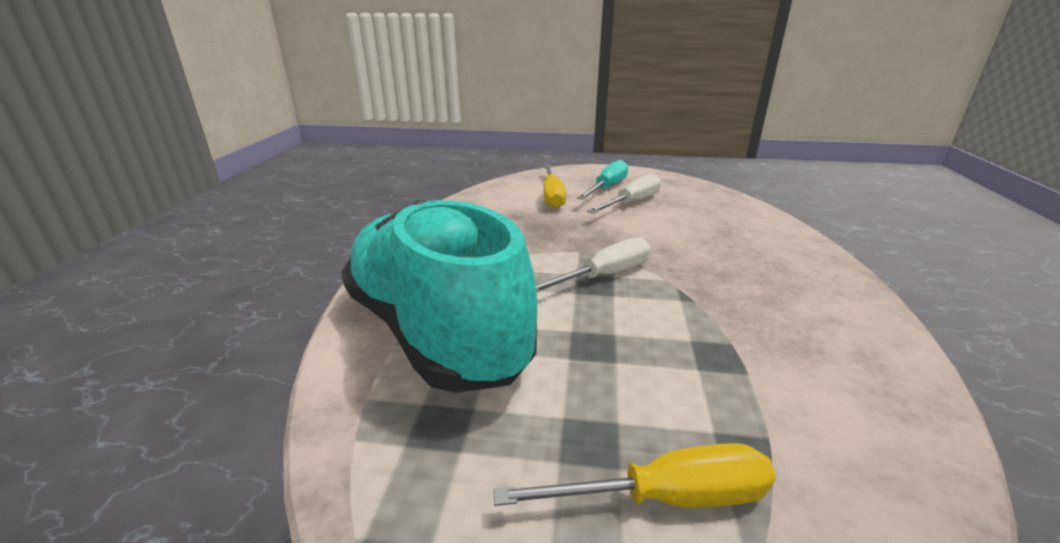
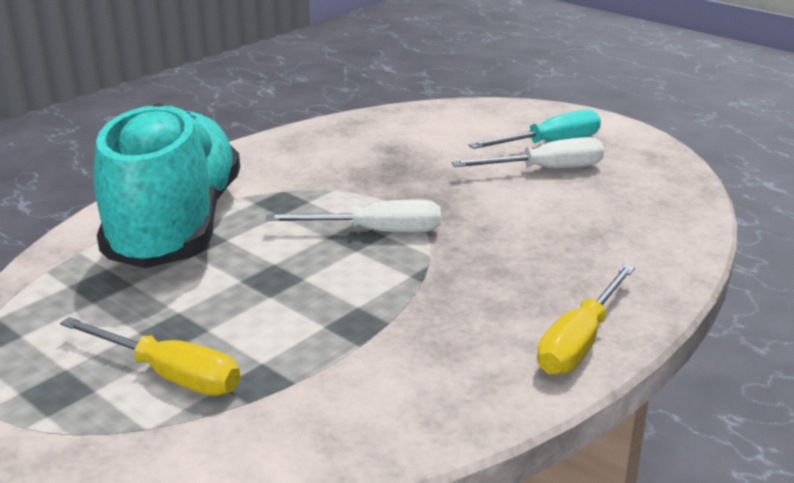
camera: 35 degrees right, 0 degrees up
yellow screwdriver [544,164,566,209] -> yellow screwdriver moved to [537,264,635,375]

